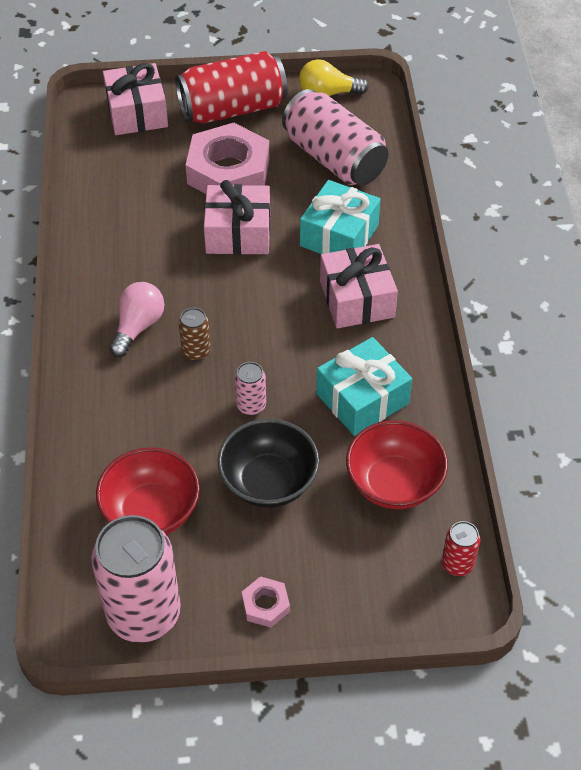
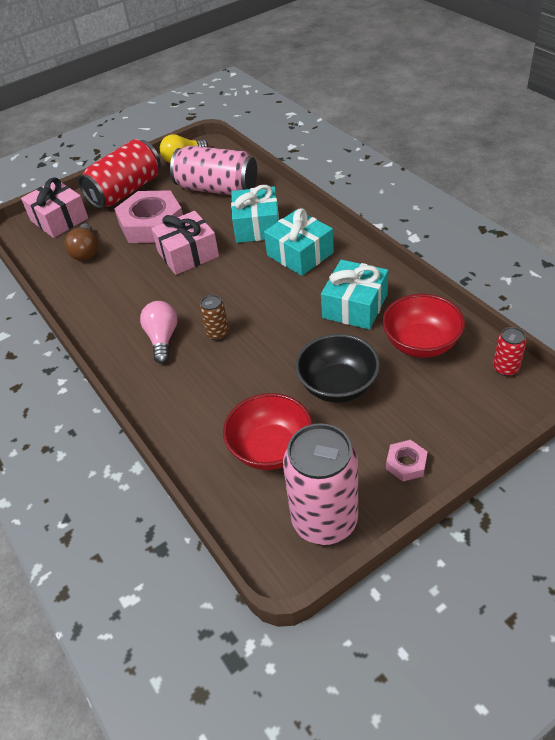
camera: 25 degrees left, 5 degrees down
pink can [235,362,266,416] -> none
pink gift [320,244,398,328] -> turquoise gift [264,208,334,276]
none -> brown light bulb [64,223,98,261]

